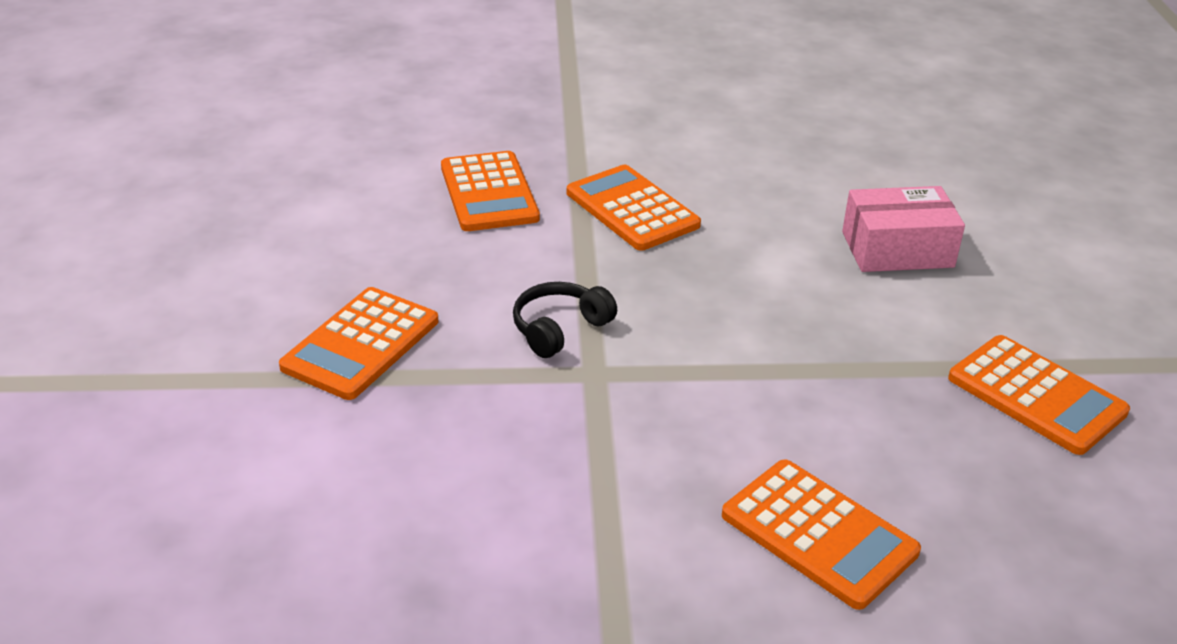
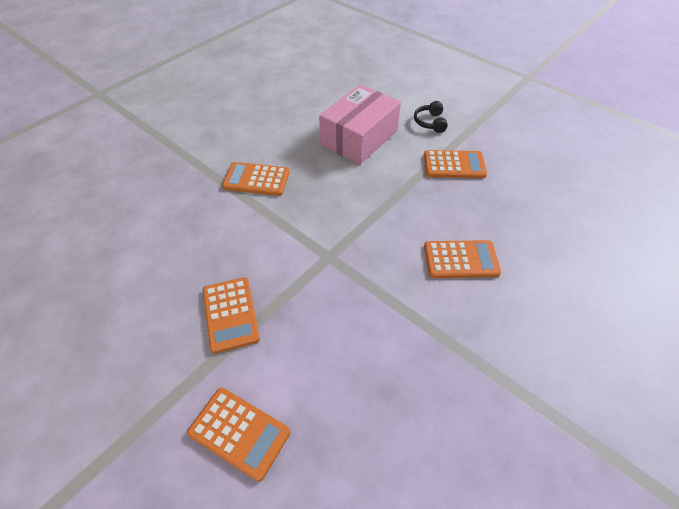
camera: 45 degrees left, 15 degrees up
orange calculator [441,151,540,231] -> orange calculator moved to [187,388,291,482]
black headphones [513,282,617,358] -> black headphones moved to [414,101,448,133]
pink box [842,186,965,272] -> pink box [319,84,401,165], size x1.63

